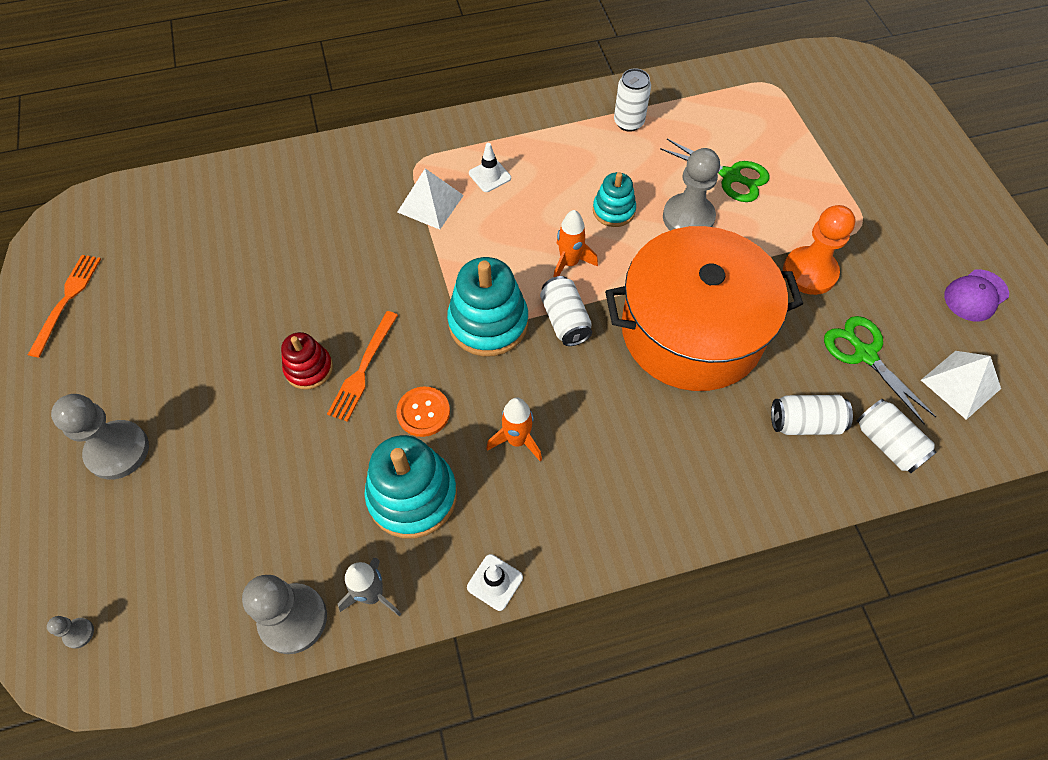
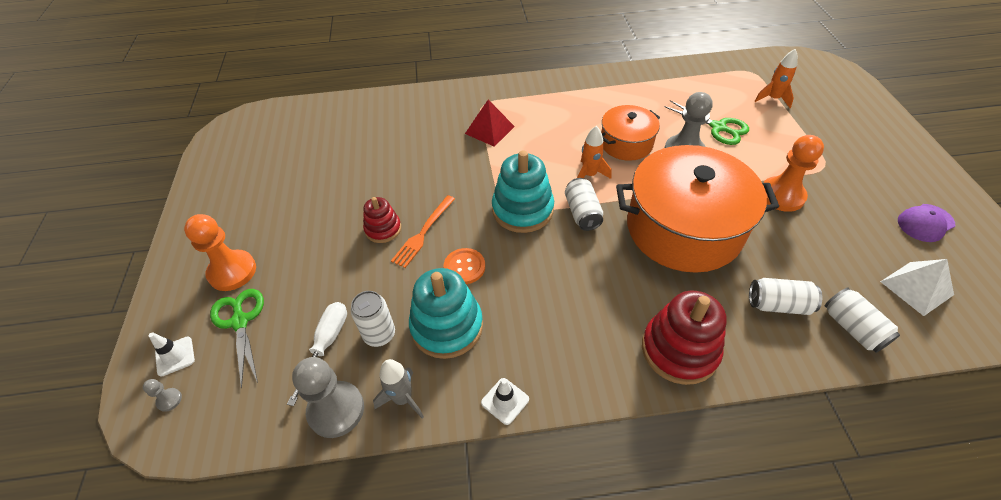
camera: 10 degrees right, 10 degrees down
orange fork [28,255,101,357] -> none
grey pawn [51,394,149,480] -> orange pawn [184,214,256,291]
white pyramid [397,168,464,230] -> red pyramid [465,100,515,147]
white traffic cone [469,143,511,192] -> white traffic cone moved to [148,332,195,377]
orange rocket [486,398,542,461] -> orange rocket moved to [755,49,798,108]
turquoise stacking toy [593,172,636,227] -> orange pot [601,105,660,161]
white can [614,68,651,132] -> white can moved to [351,291,395,347]
green scissors [824,316,936,425] -> green scissors moved to [210,289,264,389]
none -> white screwdriver [287,302,347,406]
none -> red stacking toy [642,291,727,385]

